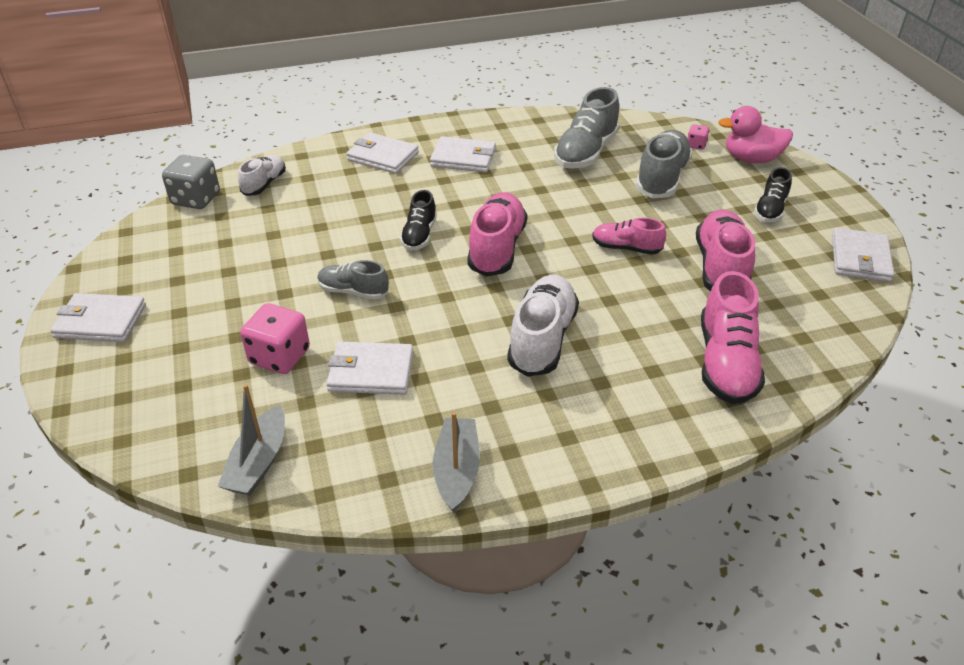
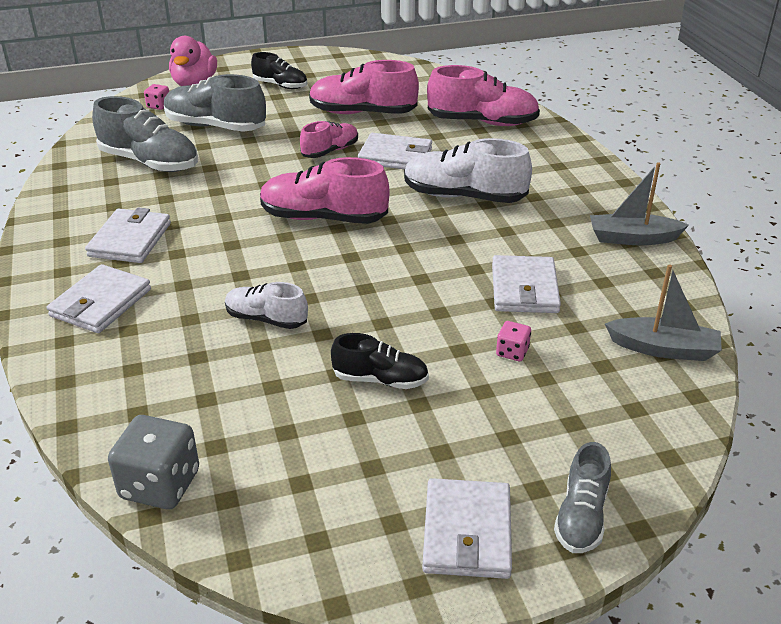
camera: 90 degrees left, 5 degrees down
white shoe [238,155,286,196] -> white shoe moved to [225,282,308,329]
pink dice [240,303,310,374] -> pink dice [496,321,531,361], size x0.51
grey shoe [317,260,389,300] -> grey shoe moved to [554,442,611,553]
black shoe [400,190,437,251] -> black shoe moved to [331,333,429,389]
pink shoe [592,218,666,255] -> pink shoe turned 150 degrees counterclockwise [300,121,358,158]
white wallet [832,228,894,282] -> white wallet moved to [358,133,432,169]

